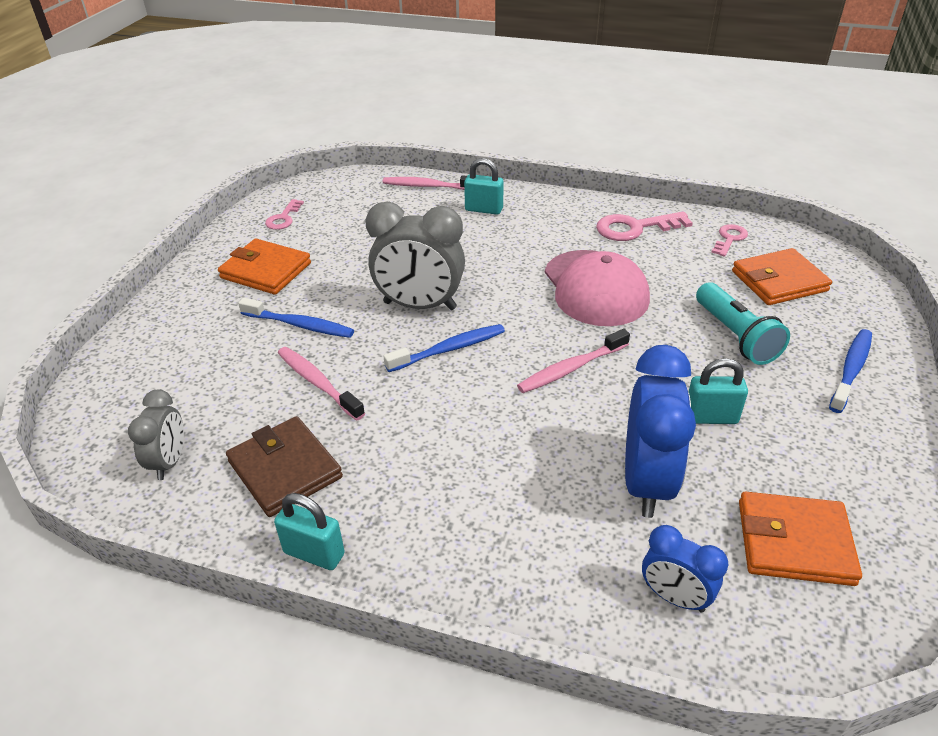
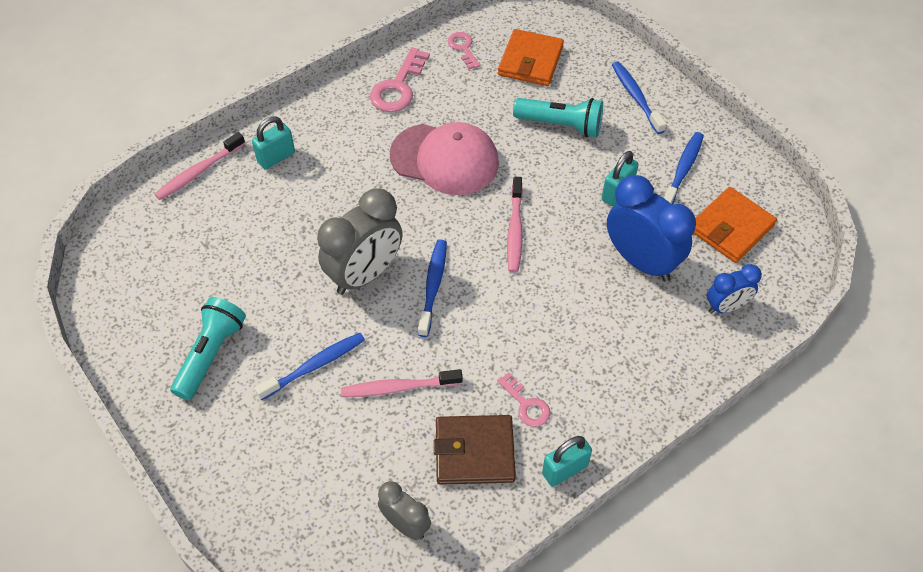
camera: 55 degrees left, 15 degrees up
orange wallet [218,239,311,295] -> turquoise flashlight [171,297,246,400]
pink key [265,199,304,230] -> pink key moved to [497,372,550,427]
none -> blue toothbrush [664,132,704,204]

